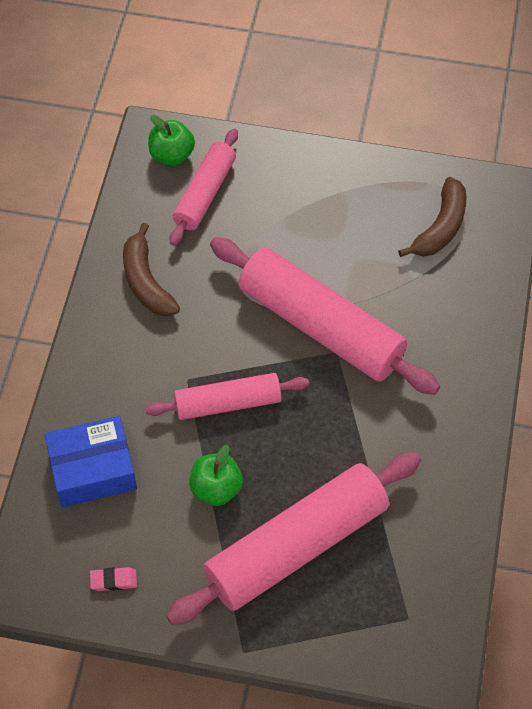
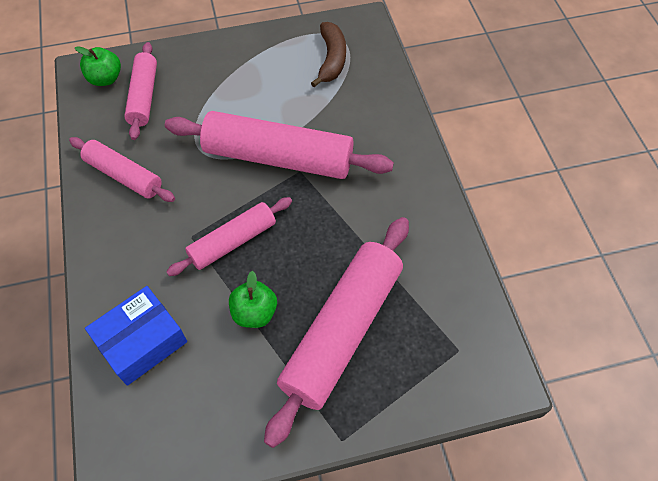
camera: 25 degrees left, 0 degrees up
pink eraser [90,567,137,591] -> none
brown banana [123,223,180,316] -> pink rolling pin [69,137,175,202]

